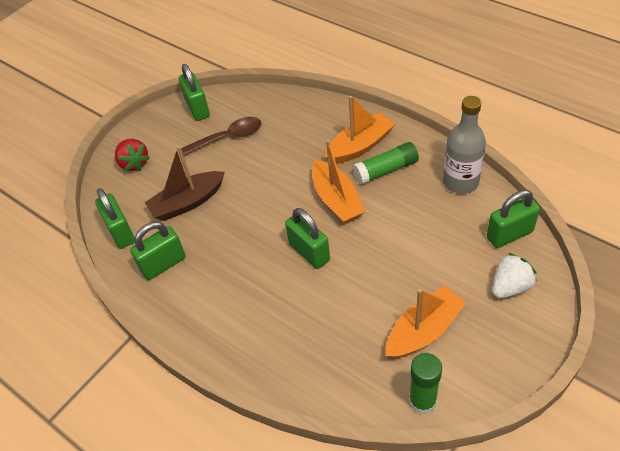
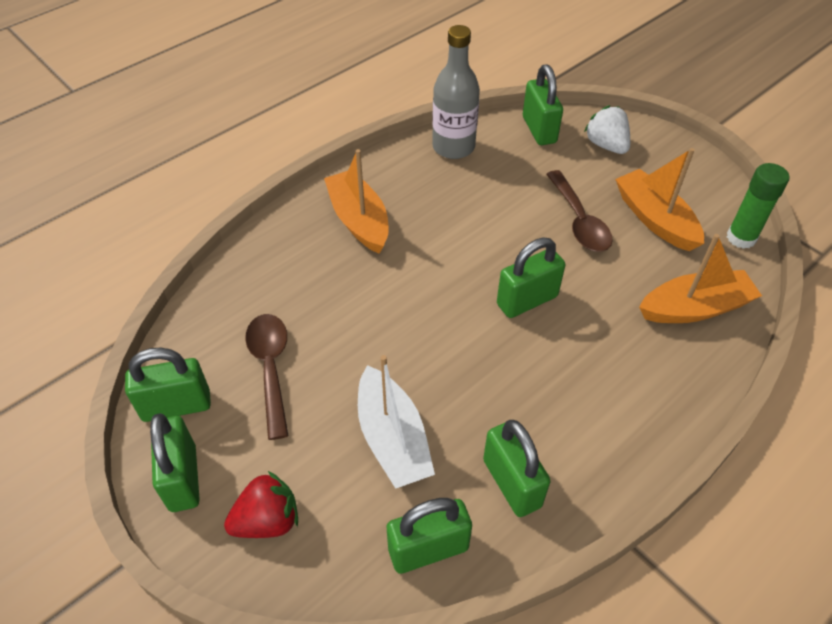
camera: 85 degrees left, 0 degrees up
brown boat [144,146,225,221] -> white boat [358,355,435,489]
orange boat [312,140,366,224] -> orange boat moved to [639,234,762,323]
green glue stick [353,142,419,185] -> none
none -> green padlock [150,413,200,512]
none -> brown spoon [546,170,613,252]

